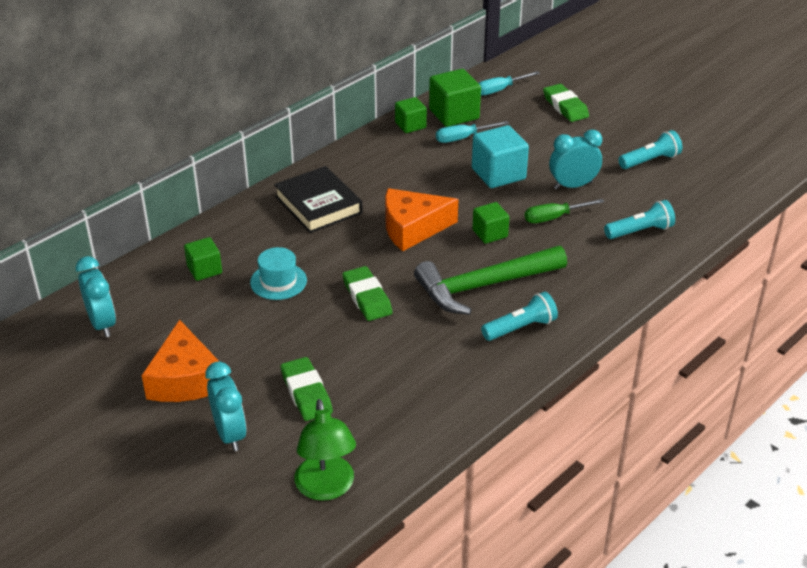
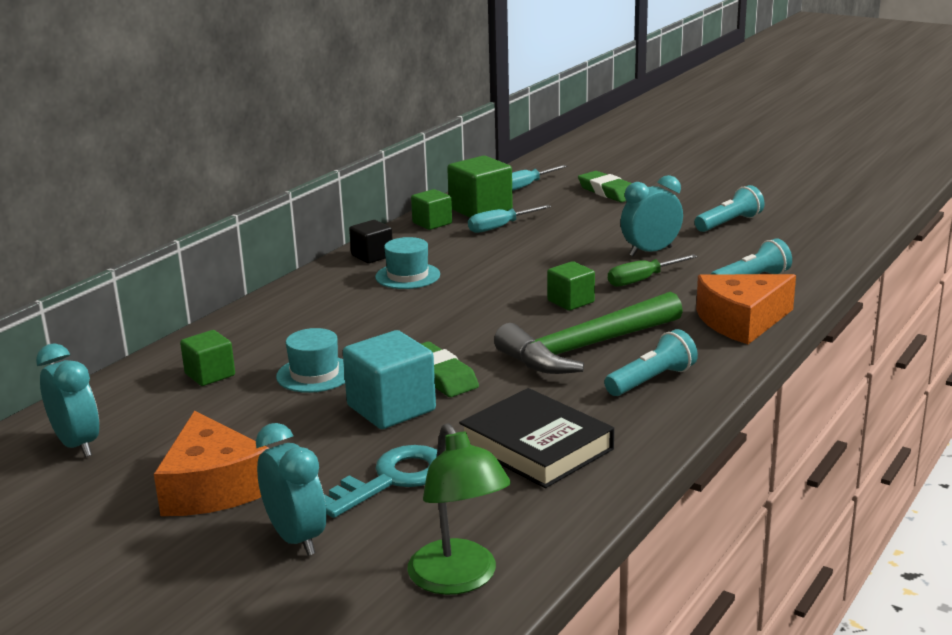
camera: 10 degrees left, 15 degrees down
black book [274,166,363,233] -> black book moved to [459,388,614,488]
green eraser [281,357,333,421] -> turquoise key [324,445,437,518]
orange cheese [385,188,458,251] -> orange cheese moved to [696,274,796,344]
turquoise cube [472,125,529,188] -> turquoise cube moved to [343,330,436,429]
none -> black cube [349,220,393,264]
none -> turquoise hat [375,237,440,289]

